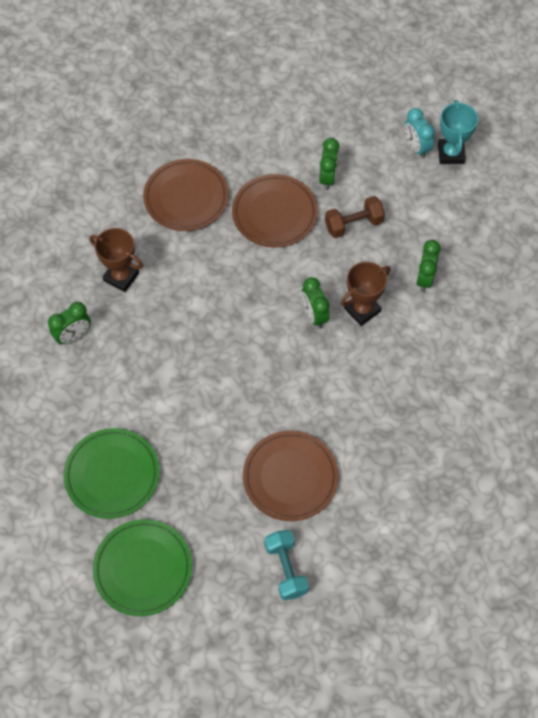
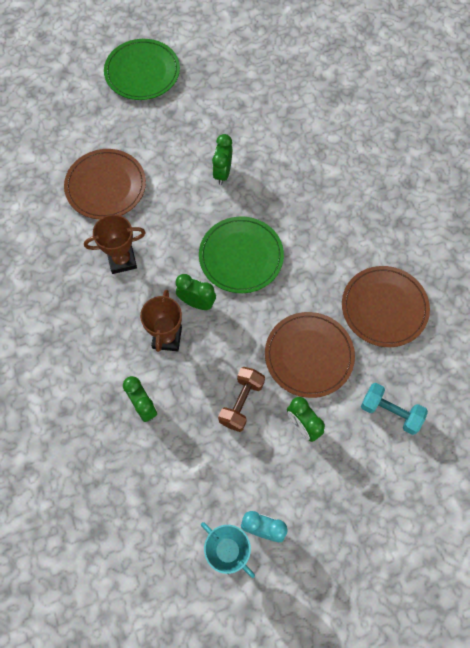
camera: 135 degrees right, 5 degrees up
green clock [48,302,91,345] -> green clock moved to [212,134,232,185]
green plate [64,428,160,519] -> green plate moved to [199,216,284,293]
brown trophy [90,228,143,292] -> brown trophy moved to [84,215,146,274]
turquoise dumbbell [265,530,309,600] -> turquoise dumbbell moved to [361,383,428,435]

